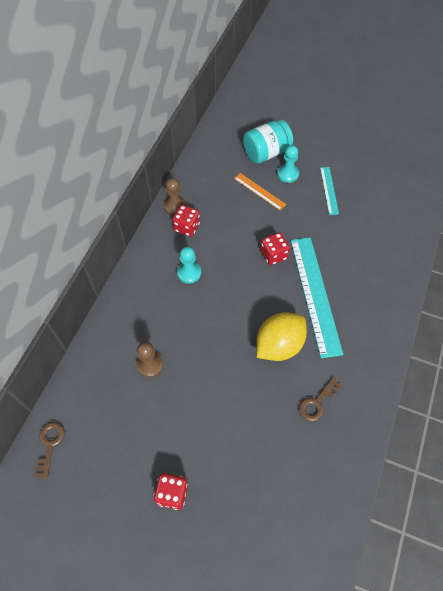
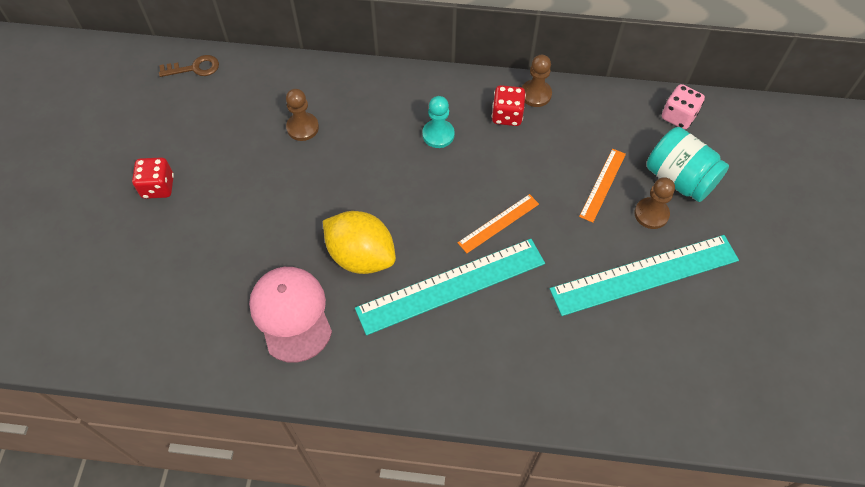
camera: 75 degrees right, 0 degrees up
red dice [260,232,290,265] -> orange ruler [458,194,539,253]
turquoise pawn [277,145,299,183] -> brown pawn [635,177,675,229]
brown key [299,378,342,421] -> pink cap [249,267,332,363]
turquoise ruler [320,167,339,215] -> turquoise ruler [550,235,739,316], size x1.99
none -> pink dice [662,84,705,129]

